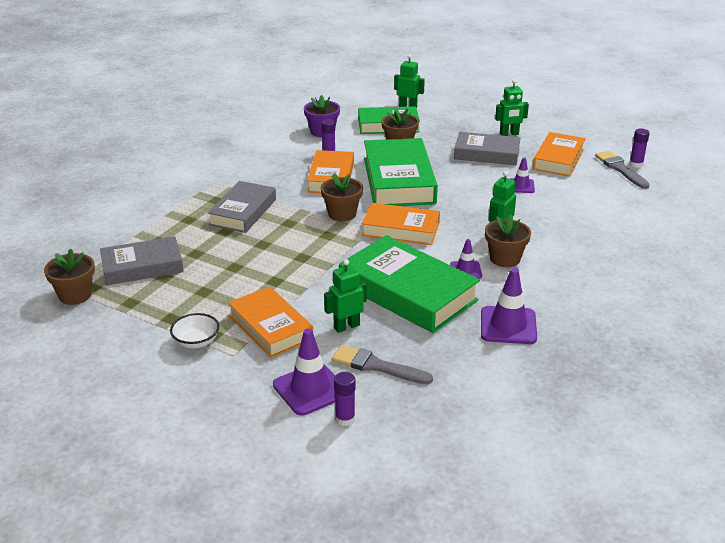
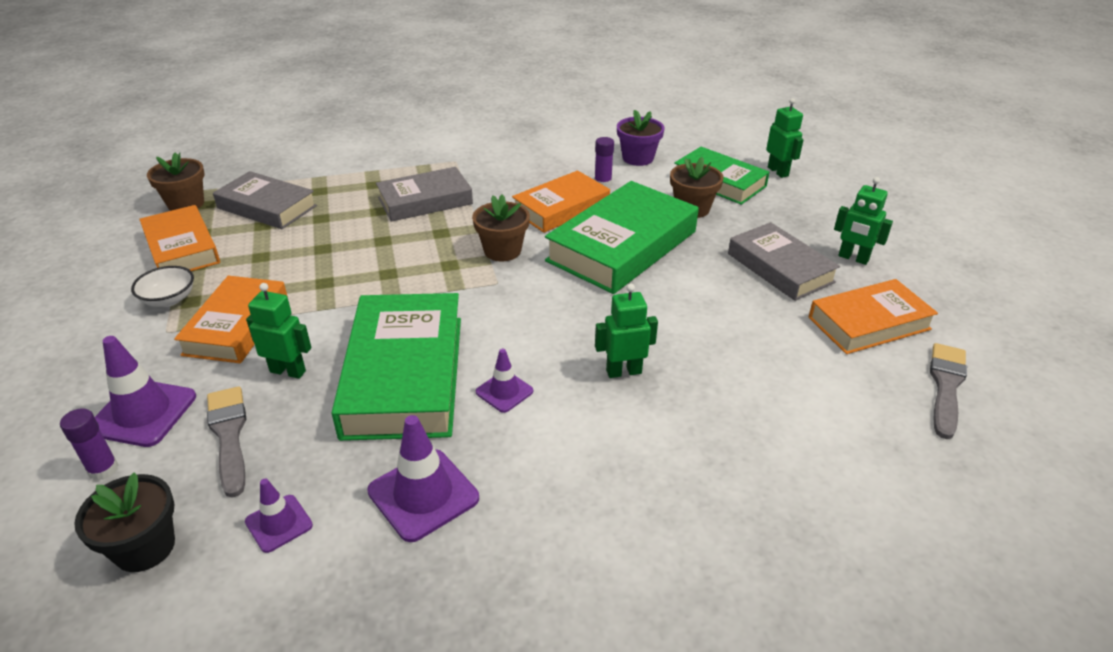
camera: 45 degrees right, 5 degrees up
orange book [362,203,440,245] -> orange book moved to [139,205,220,271]
brown flower pot [485,214,531,267] -> none
purple traffic cone [510,157,535,193] -> purple traffic cone moved to [245,479,313,553]
purple glue stick [629,129,650,168] -> none
none -> black flower pot [74,472,175,572]

